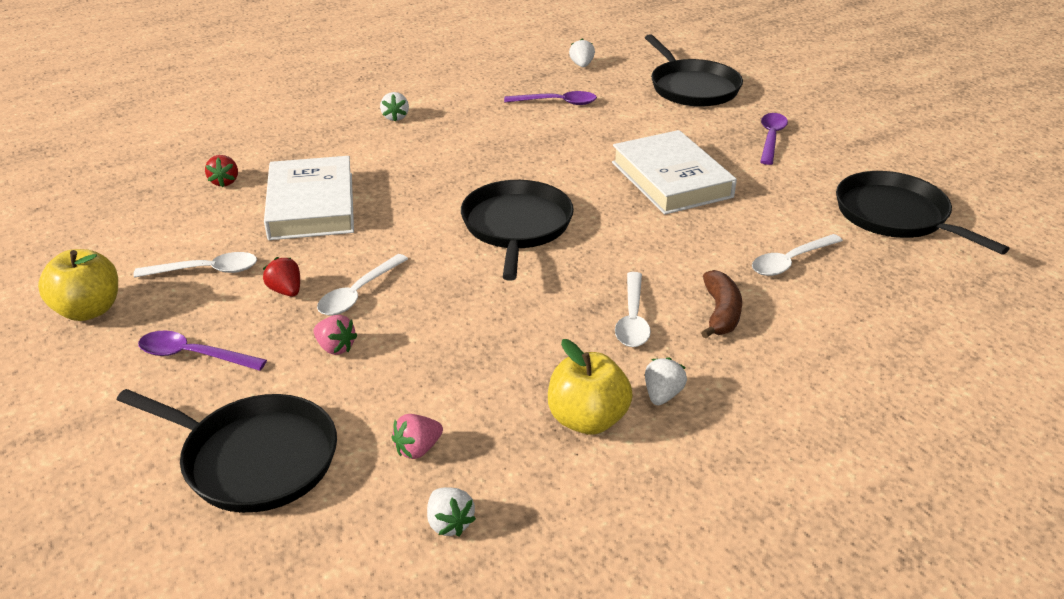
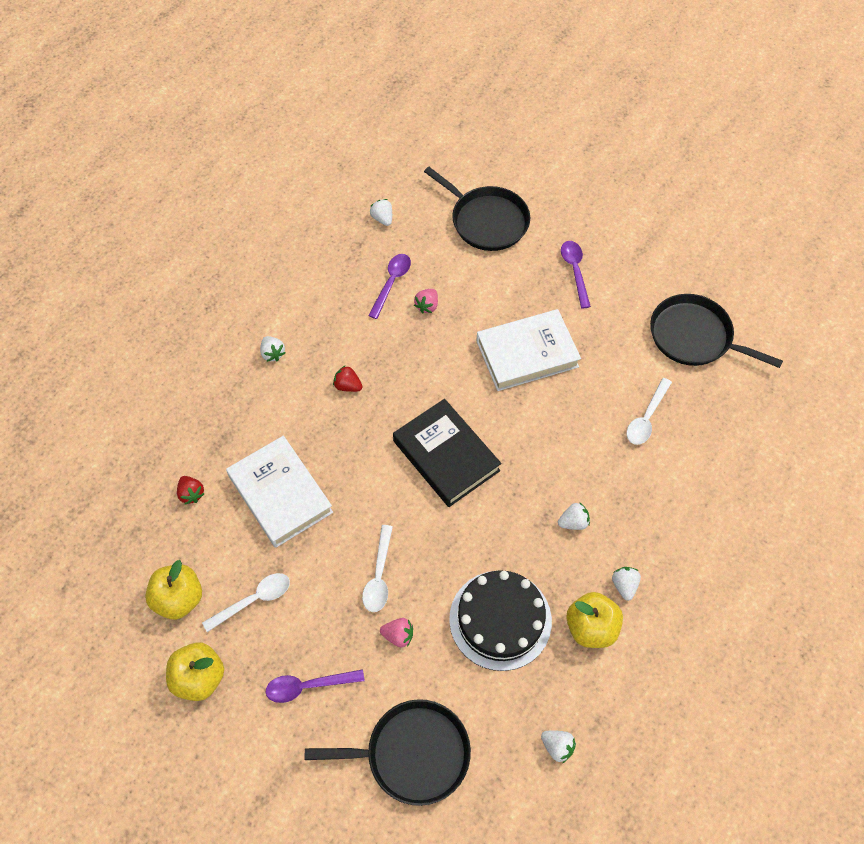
camera: 25 degrees left, 25 degrees up
red strawberry [263,257,300,297] -> red strawberry moved to [333,365,363,392]
pink strawberry [391,414,443,459] -> pink strawberry moved to [414,289,438,314]
black pan [461,180,574,281] -> black book [393,399,502,507]
purple spoon [504,91,597,105] -> purple spoon turned 45 degrees counterclockwise [368,254,411,319]
white book [612,130,737,215] -> white book turned 60 degrees counterclockwise [476,309,581,391]
white spoon [615,272,651,347] -> white strawberry [558,502,590,530]
brown banana [701,270,742,338] -> none
none -> yellow apple [145,560,202,619]
none -> black cake [449,570,552,671]

